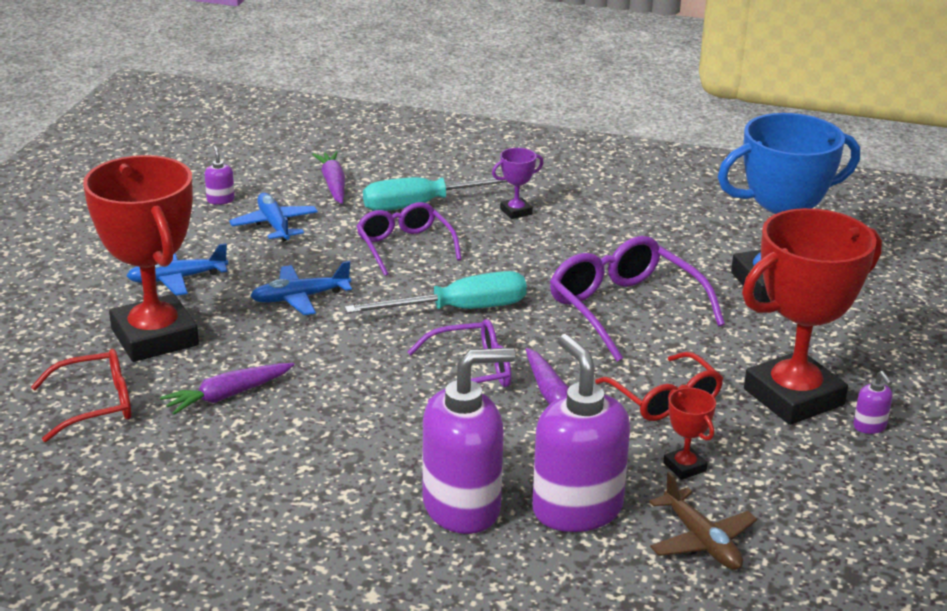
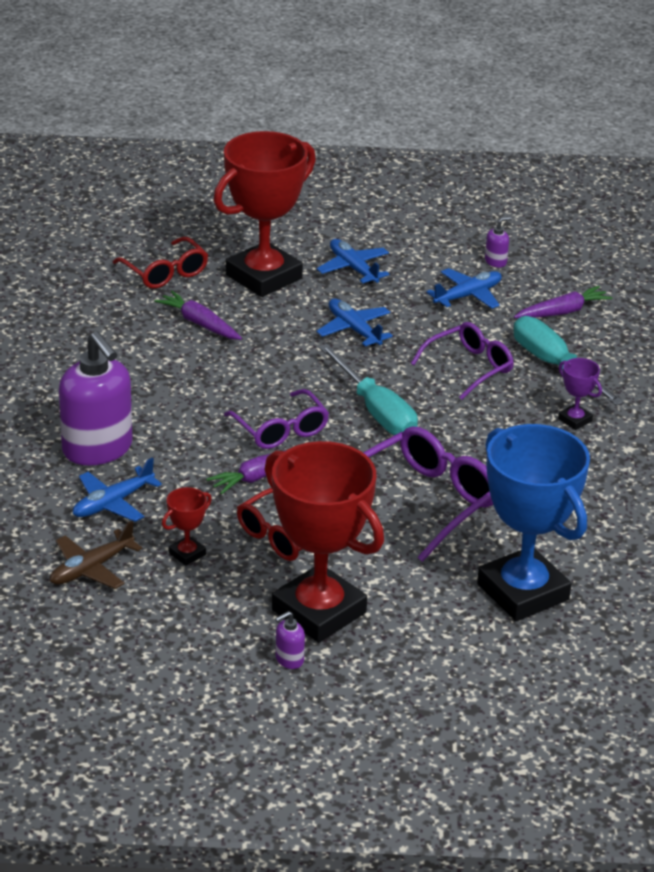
camera: 75 degrees right, 5 degrees up
purple soap dispenser [532,334,630,532] -> blue plane [73,458,162,522]

